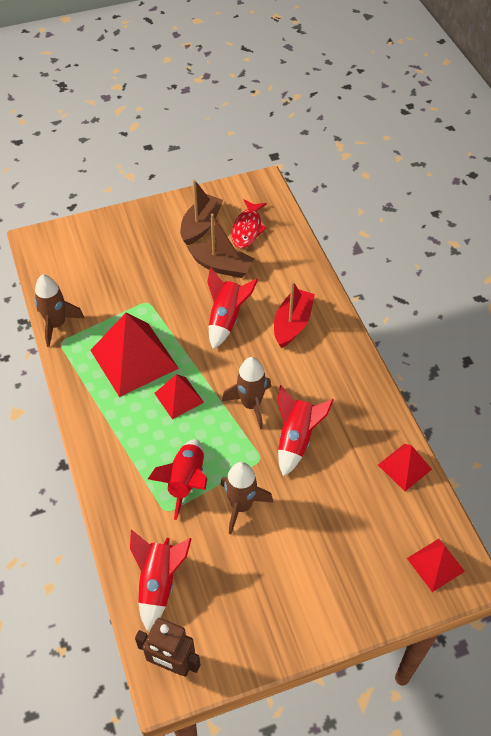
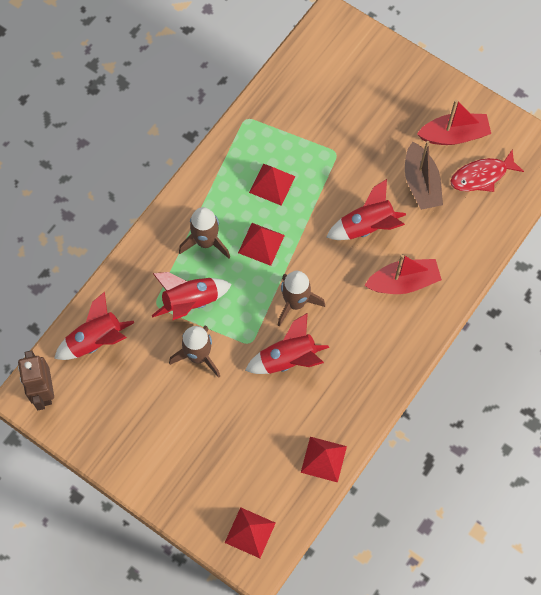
camera: 55 degrees right, 15 degrees up
brown rocket [34,274,85,347] -> brown rocket moved to [179,207,230,259]
red pyramid [90,313,179,397] -> red pyramid [249,164,296,206], size x0.54
brown boat [180,180,223,245] -> red boat [417,99,491,145]

